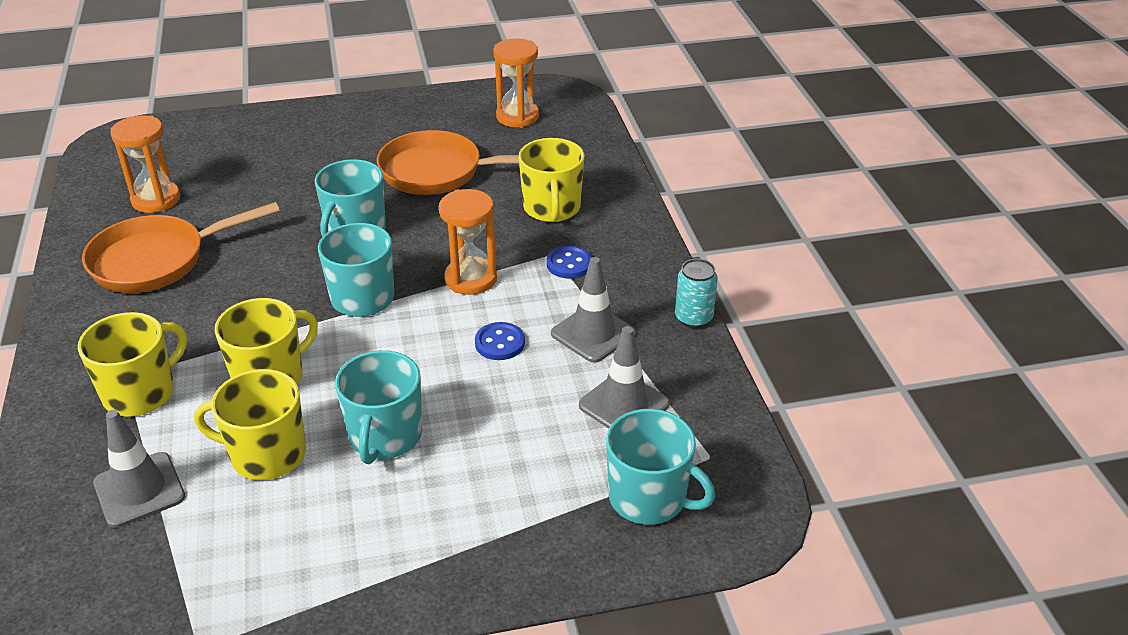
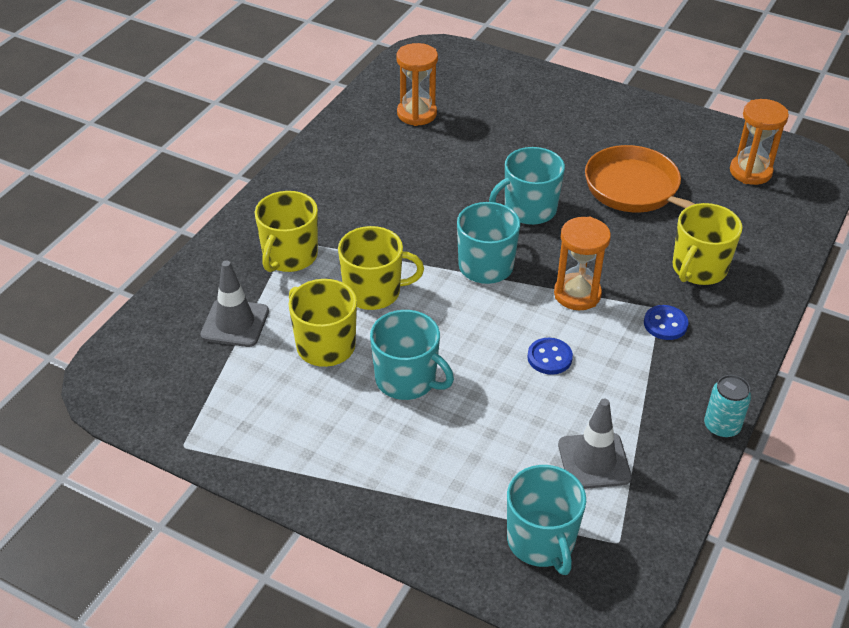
camera: 40 degrees right, 5 degrees up
yellow mug [78,312,187,417] -> yellow mug turned 120 degrees clockwise [255,191,318,272]
orange pan [82,202,280,293] -> none
turquoise mug [335,350,422,464] -> turquoise mug turned 105 degrees counterclockwise [370,310,454,400]
grey traffic cone [551,257,636,363] -> none

